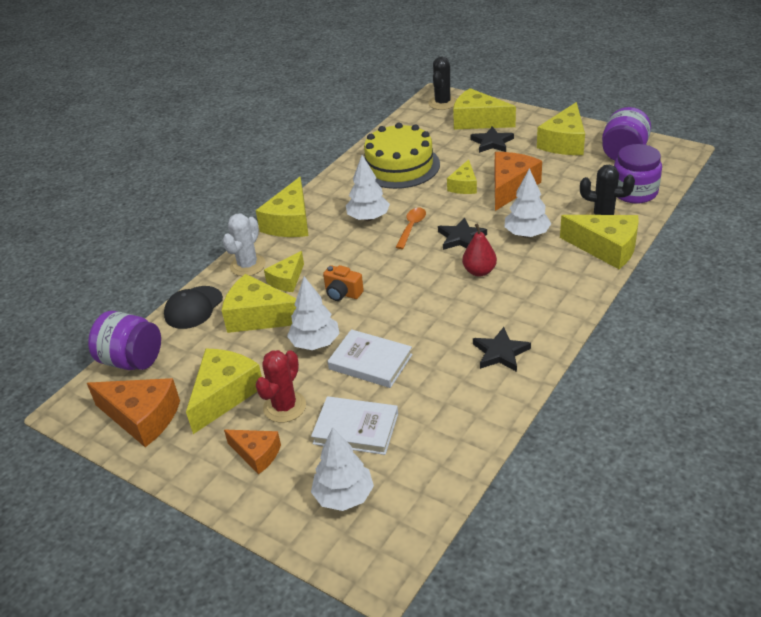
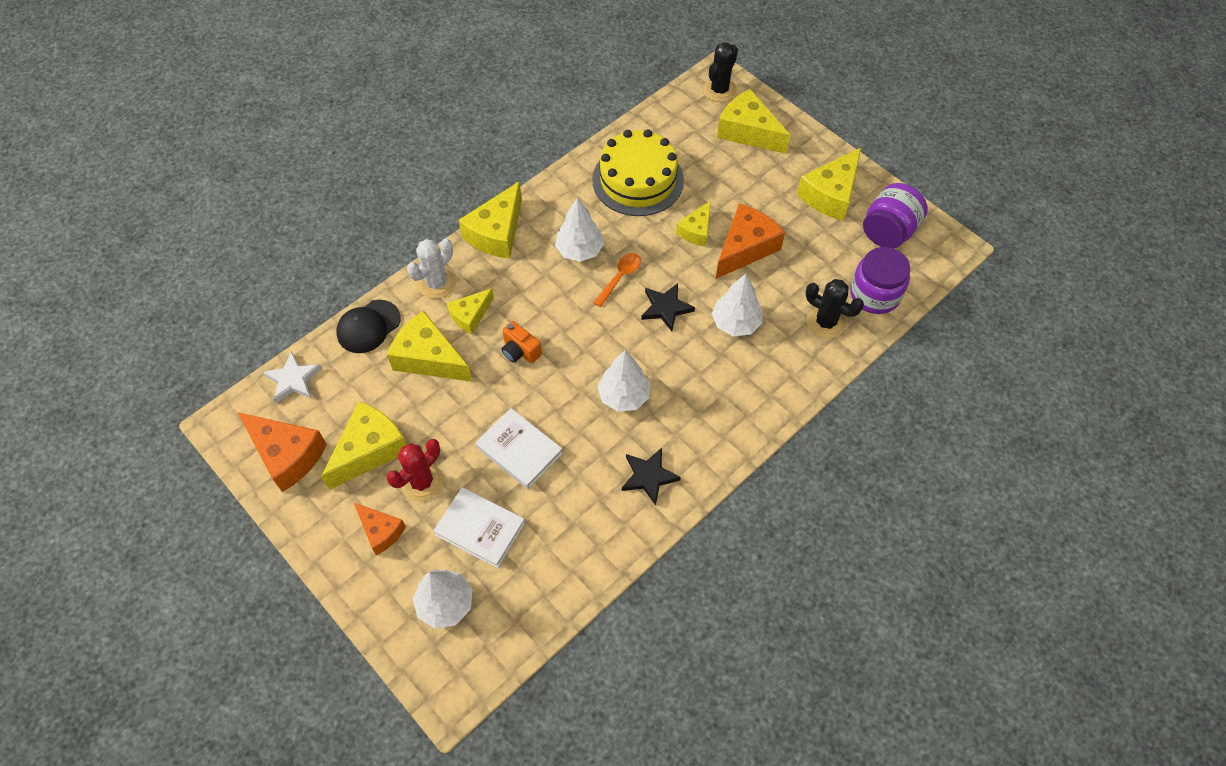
camera: 10 degrees right, 20 degrees up
purple jar [88,311,161,370] -> white star [263,351,322,403]
white tree [287,276,340,350] -> white tree moved to [597,351,650,412]
red pear [462,223,497,277] -> none
black star [471,127,514,153] -> none
yellow cheese [560,215,639,269] -> none

